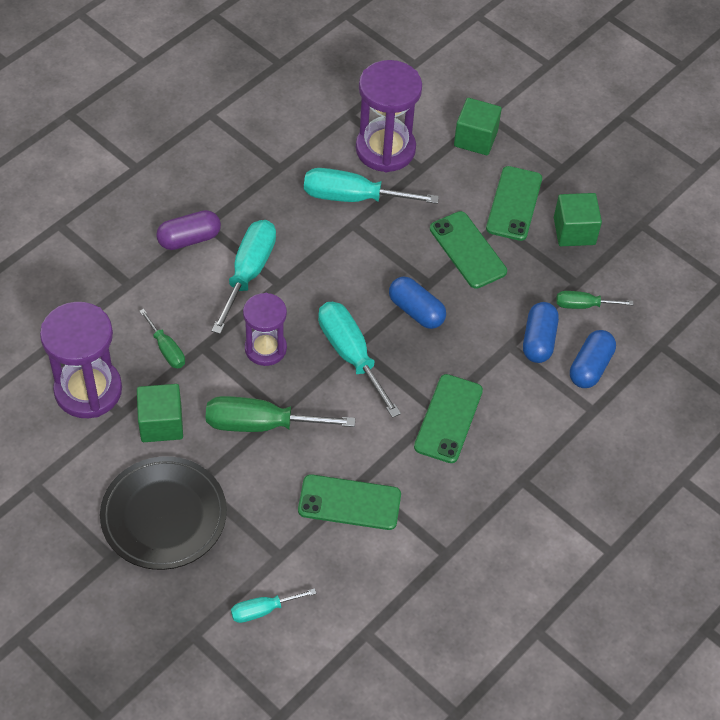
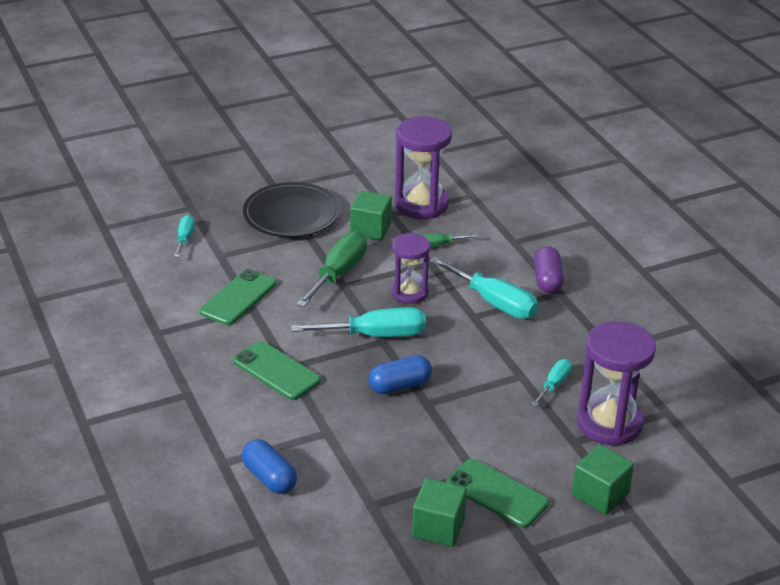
camera: 115 degrees right, 20 degrees down
turquoise screwdriver [304,168,439,204] -> turquoise screwdriver [531,359,572,406], size x0.55
green phone [430,211,507,289] -> none
blue capsule [523,302,559,363] -> none
green screwdriver [556,291,633,309] -> none

